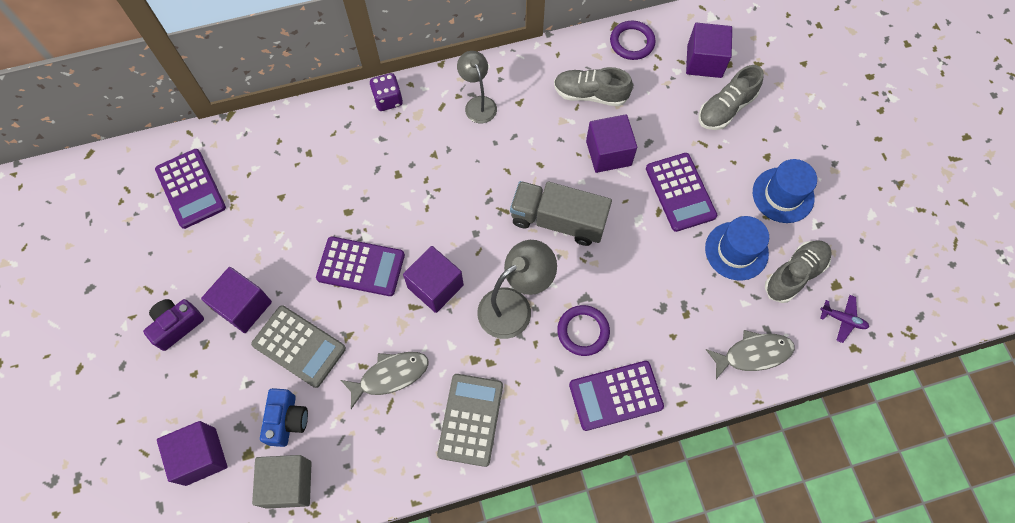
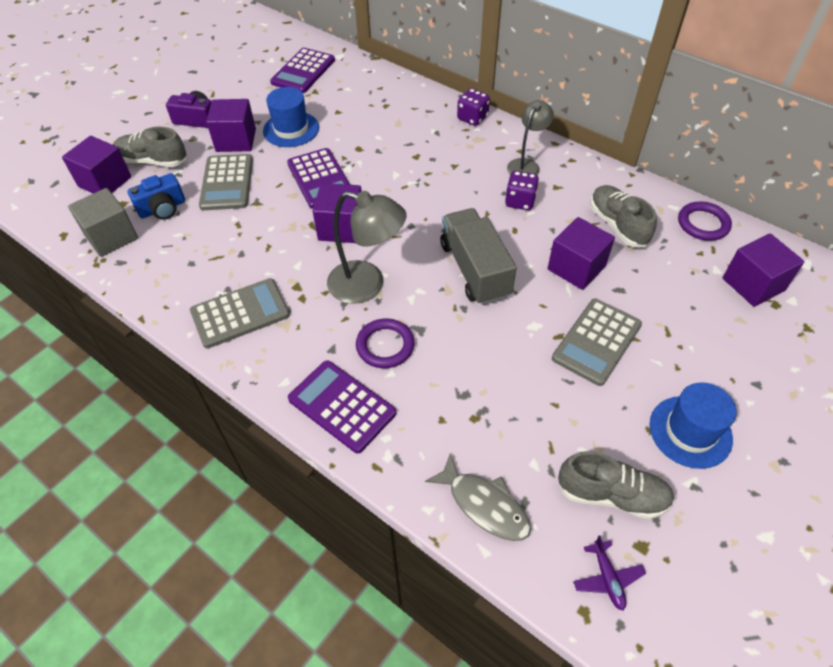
camera: 55 degrees right, 15 degrees down
grey fish [341,352,429,409] -> none
purple calculator [646,153,717,232] -> grey calculator [552,298,642,386]
grey shoe [699,65,764,130] -> grey shoe moved to [113,126,187,167]
blue hat [705,216,769,281] -> blue hat moved to [263,87,319,147]
none -> purple dice [505,171,539,210]

